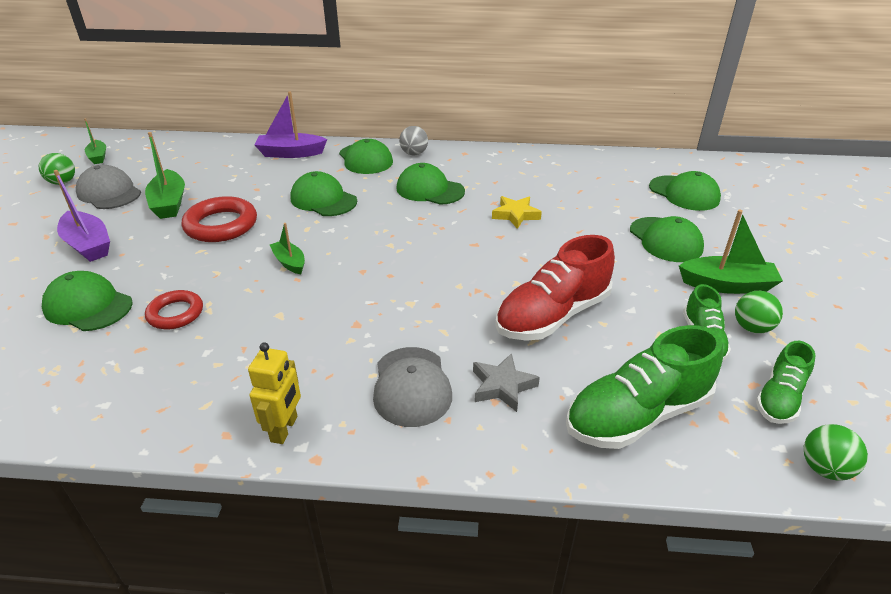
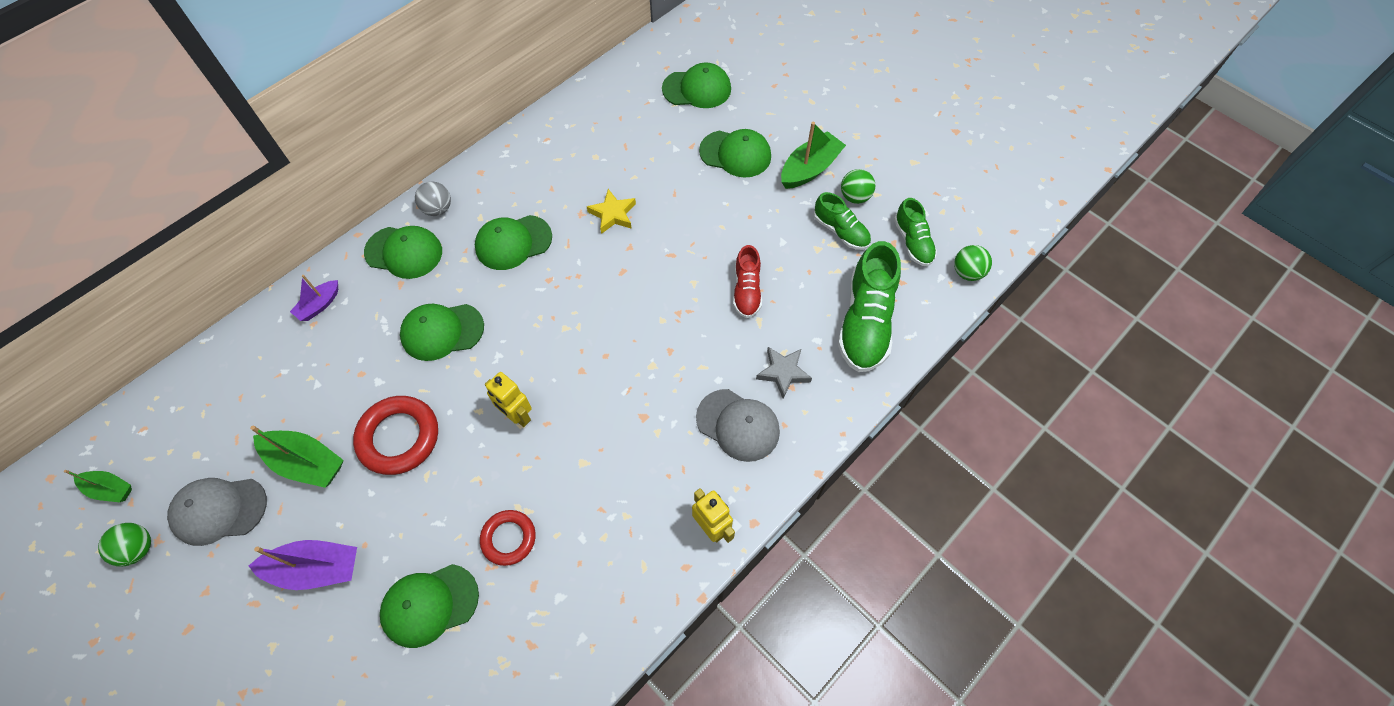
camera: 50 degrees left, 25 degrees up
purple boat [254,91,327,158] -> purple boat [290,275,338,321], size x0.61
green boat [270,223,305,274] -> yellow robot [485,372,532,427]
red shoe [495,235,615,341] -> red shoe [733,245,762,318], size x0.57

